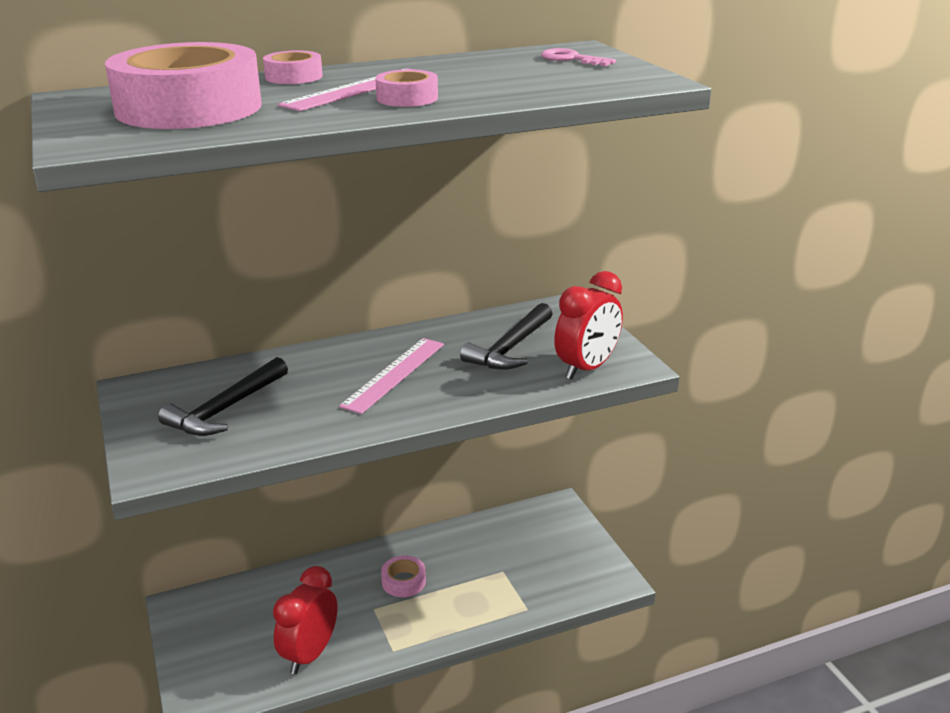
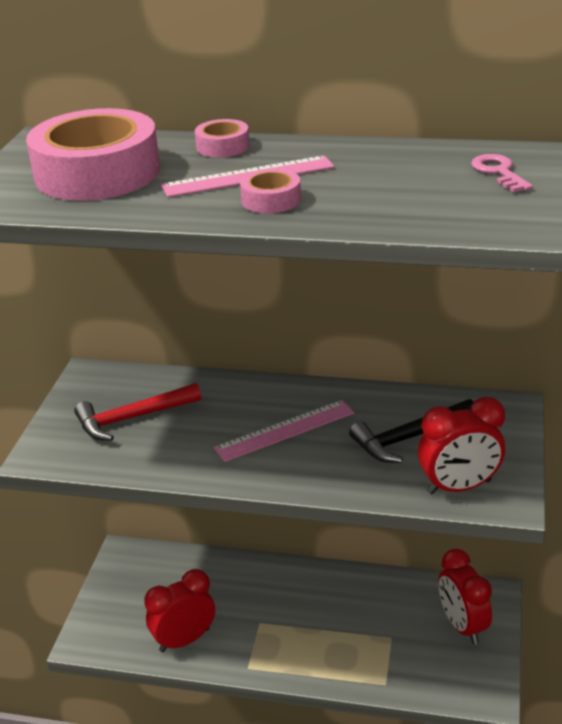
camera: 35 degrees right, 5 degrees up
black hammer [158,357,288,436] -> red hammer [74,383,201,441]
pink tape [381,555,426,597] -> none
none -> red clock [438,549,492,644]

